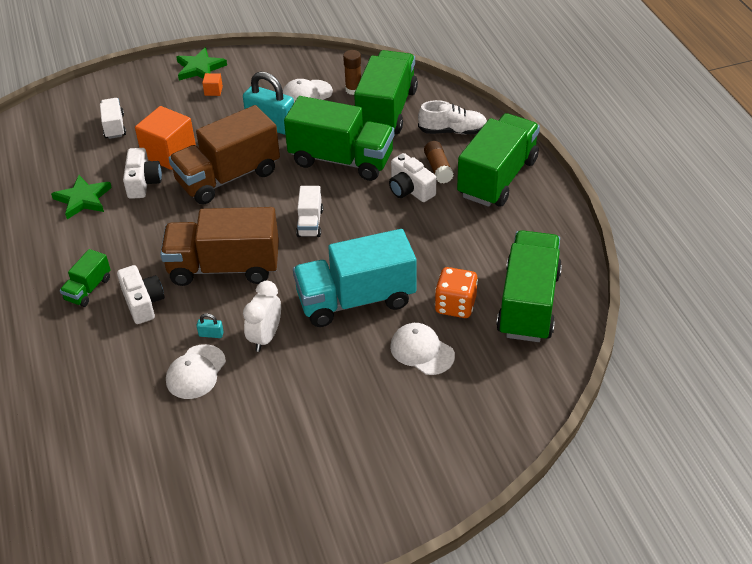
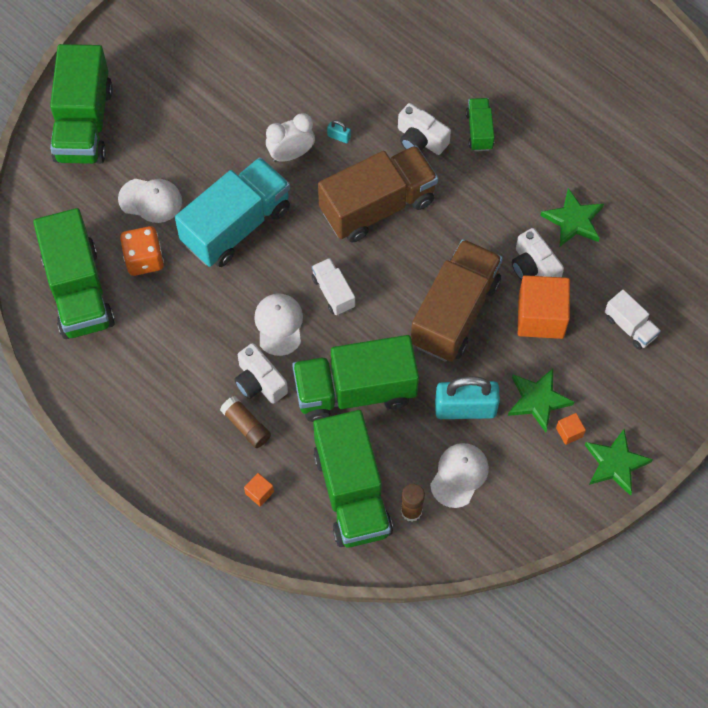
camera: 150 degrees right, 20 degrees up
white cap [166,344,226,399] -> white cap moved to [254,293,303,356]
turquoise padlock [197,313,224,338] -> turquoise padlock turned 45 degrees clockwise [327,120,351,143]
white clock [243,281,281,352] -> white clock turned 105 degrees counterclockwise [266,113,315,162]
white camera [389,153,436,202] -> white camera turned 150 degrees counterclockwise [234,343,288,404]
white shoe [418,100,487,134] -> orange cube [244,473,274,506]
green truck [457,113,540,207] -> green truck moved to [50,44,113,164]
none -> green star [508,369,574,432]

